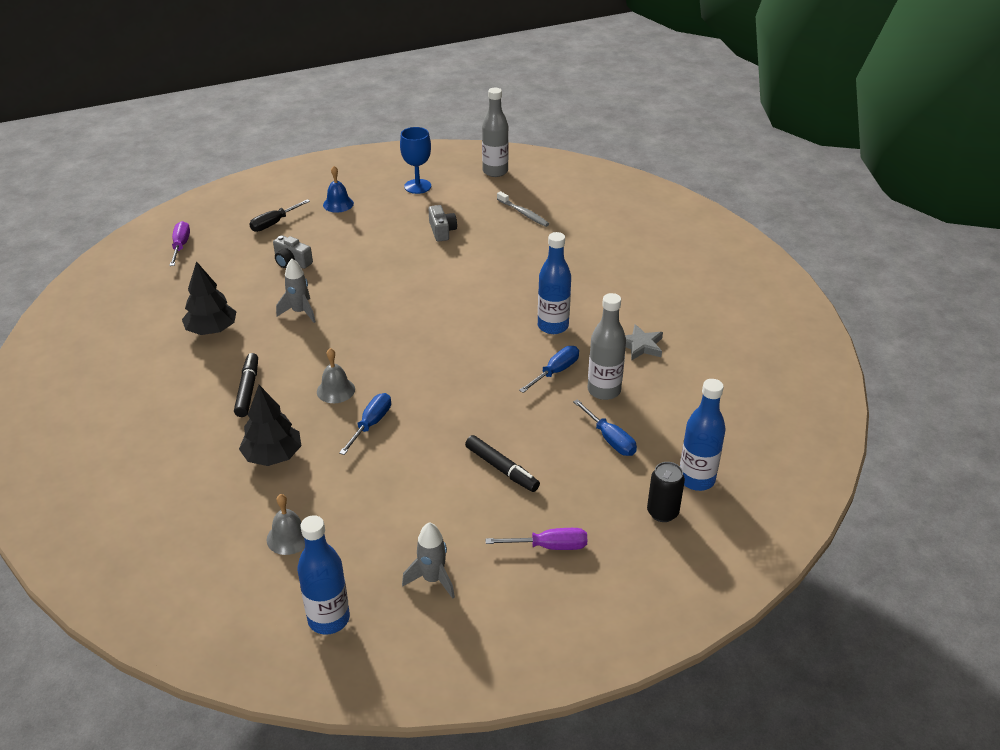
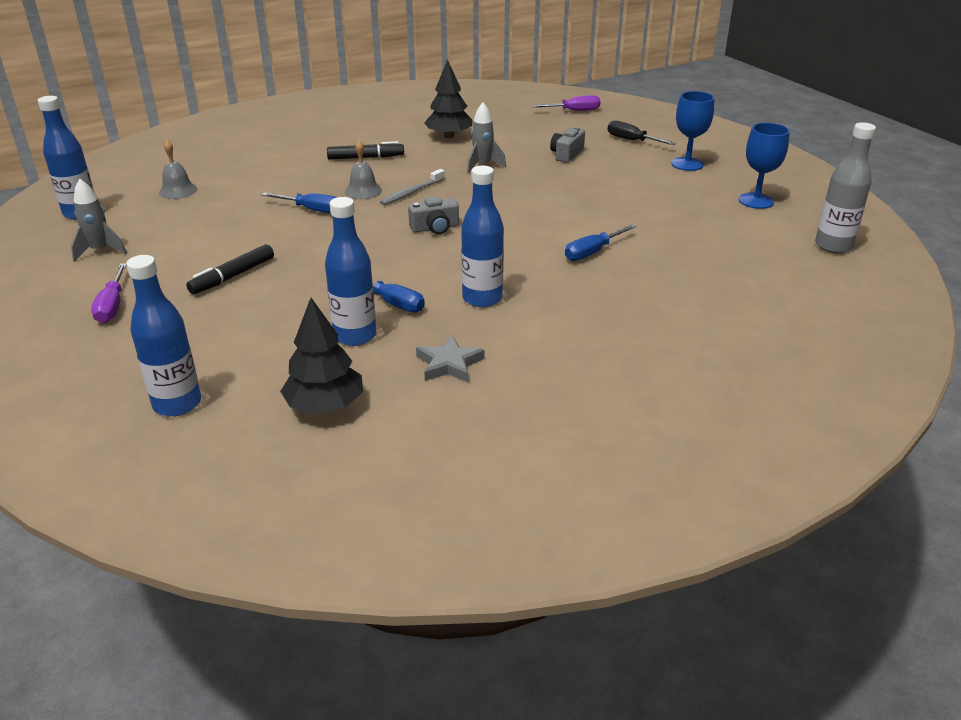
camera: 85 degrees right, 5 degrees down
black tree [239,385,301,466] -> black tree moved to [280,298,363,414]
blue bell [323,166,354,213] -> blue goblet [671,91,714,171]
grey camera [429,205,457,242] -> grey camera moved to [408,196,459,234]
grey toothbrush [497,191,549,227] -> grey toothbrush moved to [380,169,445,205]
blue screwdriver [573,399,637,456] -> blue screwdriver moved to [565,224,636,261]
grey bottle [588,293,626,400] -> blue bottle [325,197,376,346]
black can [647,462,685,522] -> none

